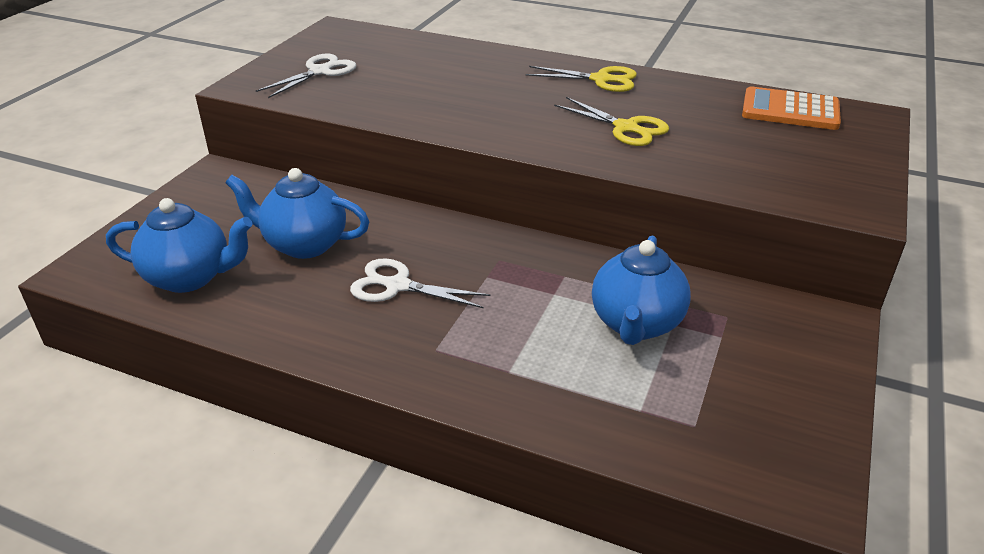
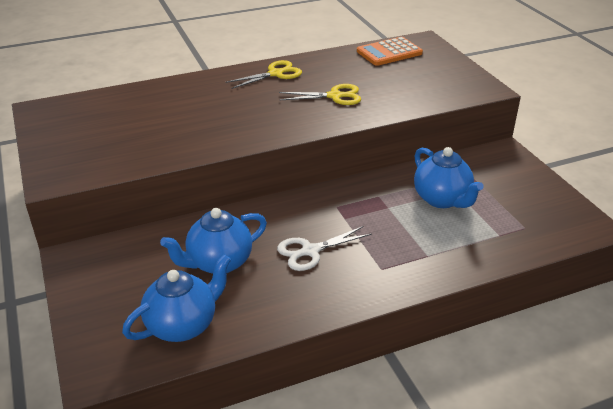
camera: 45 degrees left, 0 degrees up
white scissors [256,53,356,98] -> none

